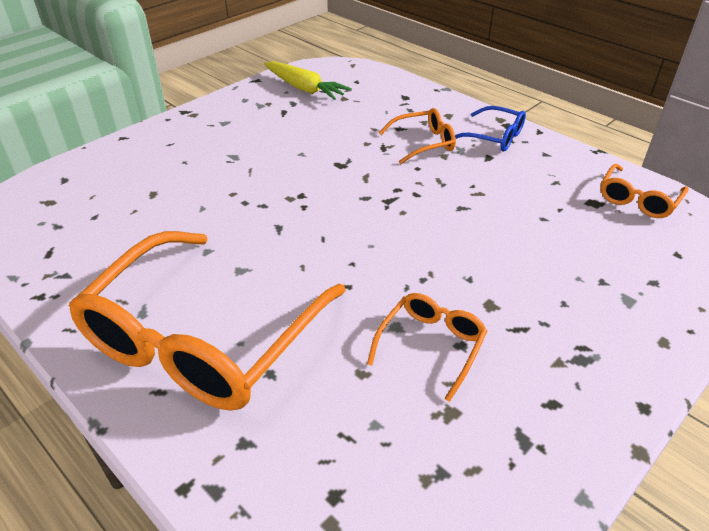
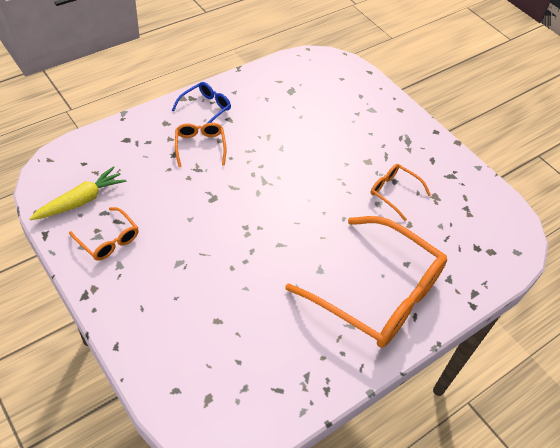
camera: 85 degrees left, 10 degrees up
orange glasses [601,164,689,218] -> orange glasses moved to [69,207,139,261]

